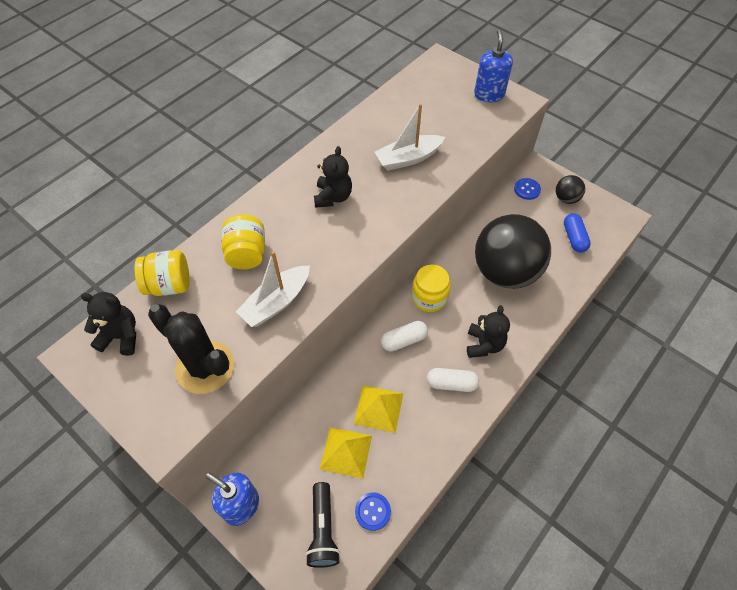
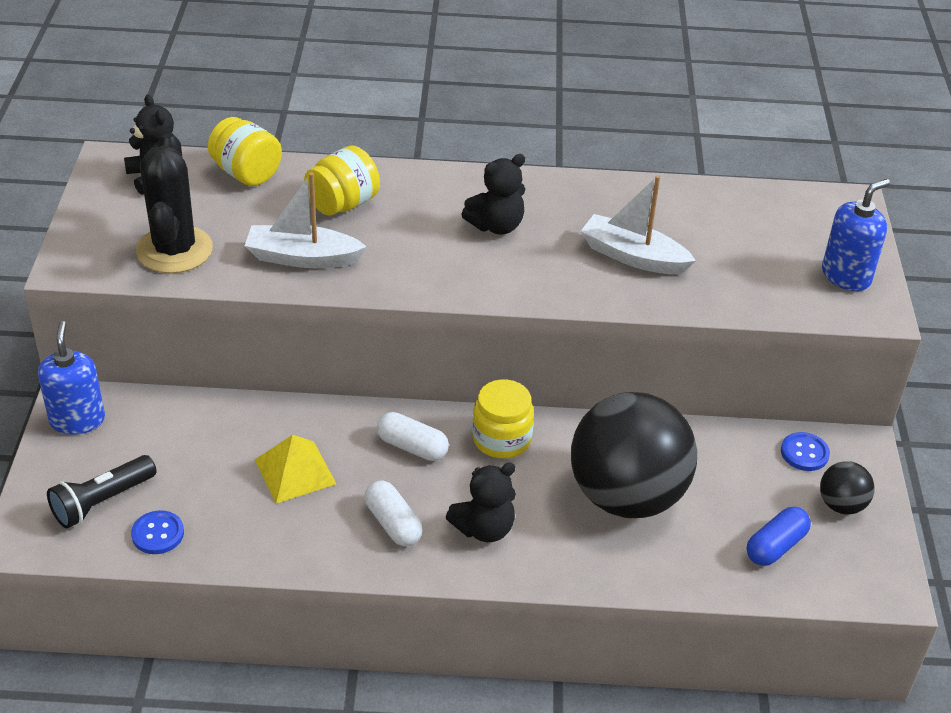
camera: 50 degrees right, 15 degrees down
yellow pyramid [320,427,372,479] -> none

